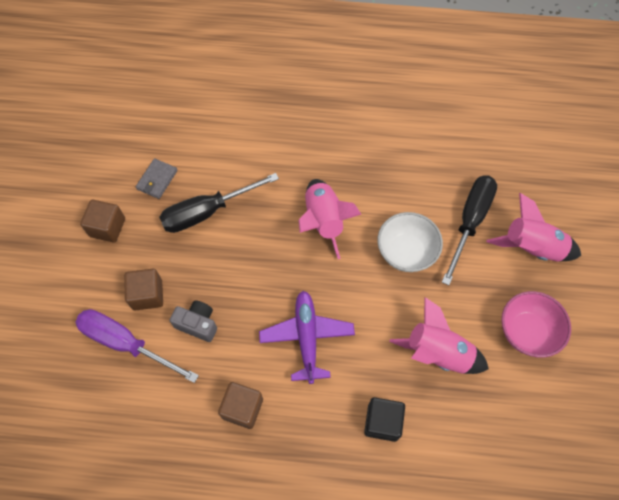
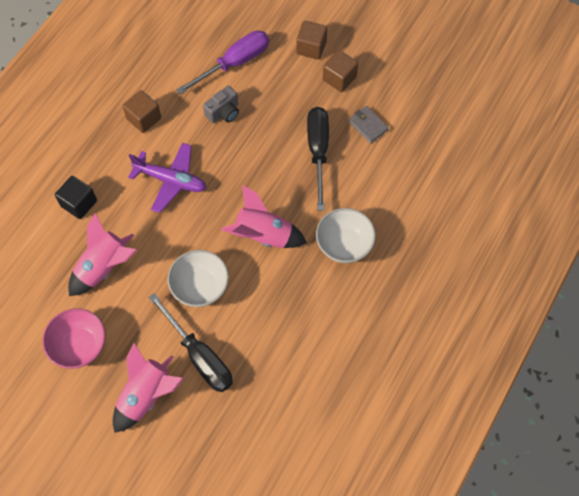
camera: 115 degrees right, 0 degrees up
brown cube [124,269,163,311] -> brown cube moved to [296,21,327,60]
none -> white bowl [316,208,376,263]

